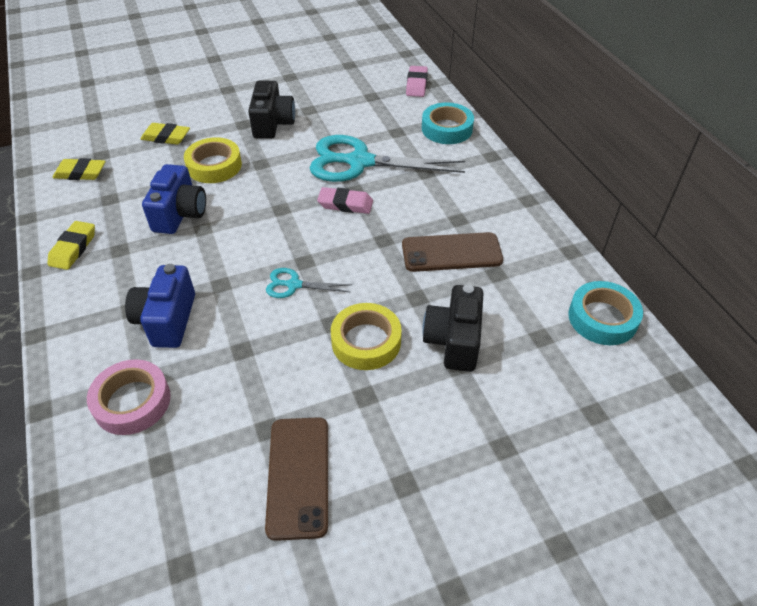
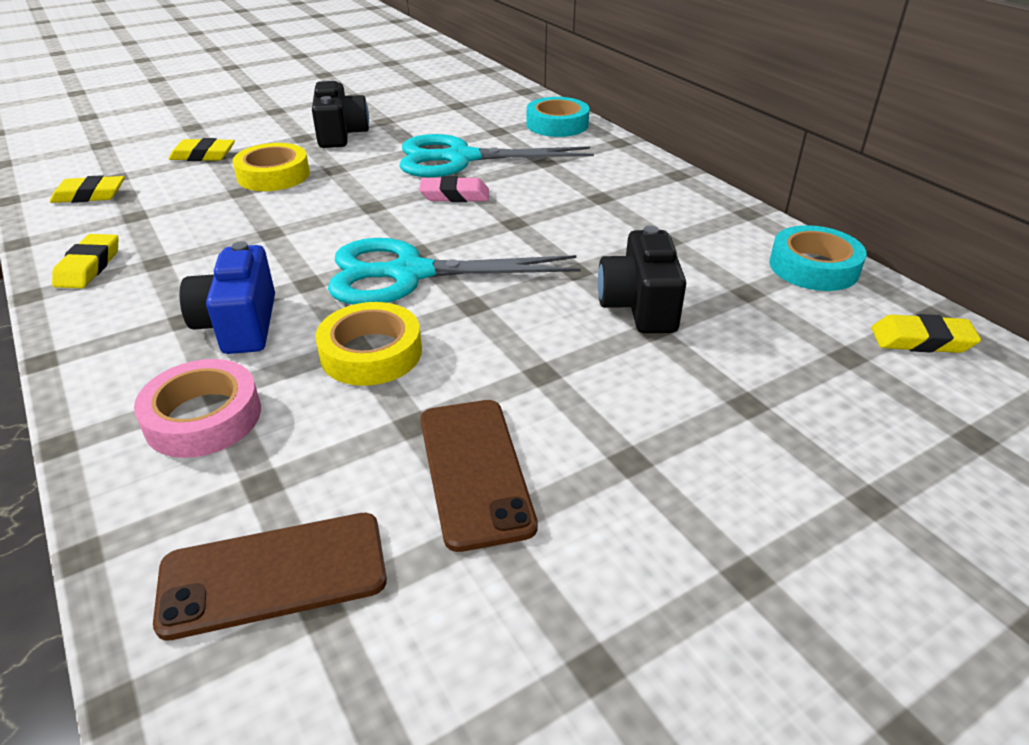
camera: 10 degrees left, 10 degrees down
blue camera [142,164,206,234] -> none
turquoise scissors [266,268,352,298] -> turquoise scissors [328,238,581,305], size x2.16
yellow tape [331,303,402,370] -> yellow tape moved to [315,302,422,386]
brown phone [402,232,503,272] -> brown phone moved to [153,513,387,641]
pink eraser [406,66,428,97] -> none
none -> yellow eraser [871,314,981,353]

